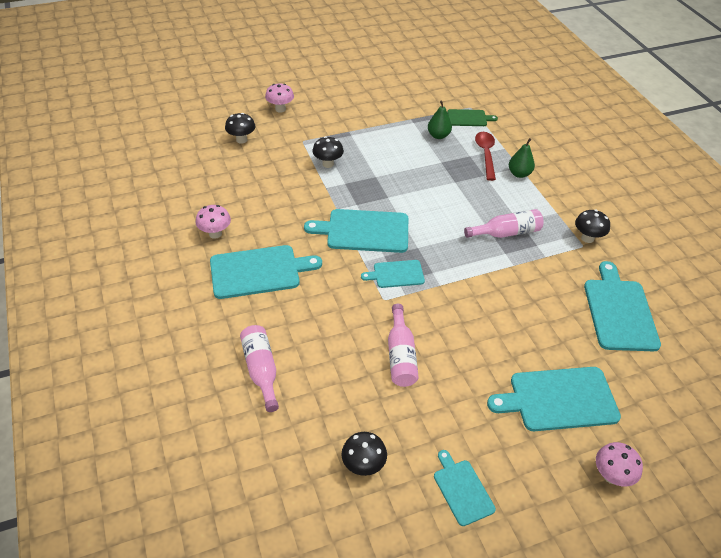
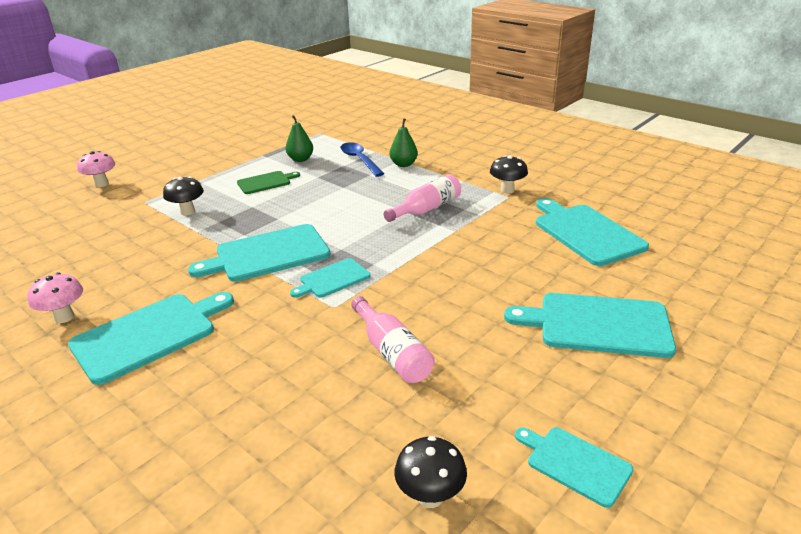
camera: 25 degrees left, 15 degrees down
black mushroom [225,113,255,144] -> none
pink bottle [240,325,279,412] -> none
green cutting board [448,109,498,126] -> green cutting board moved to [237,171,300,194]
red spoon [475,132,496,181] -> blue spoon [340,142,384,177]
turquoise cutting board [487,367,621,431] -> turquoise cutting board turned 45 degrees clockwise [504,293,676,358]
pink mushroom [596,442,643,486] -> none

